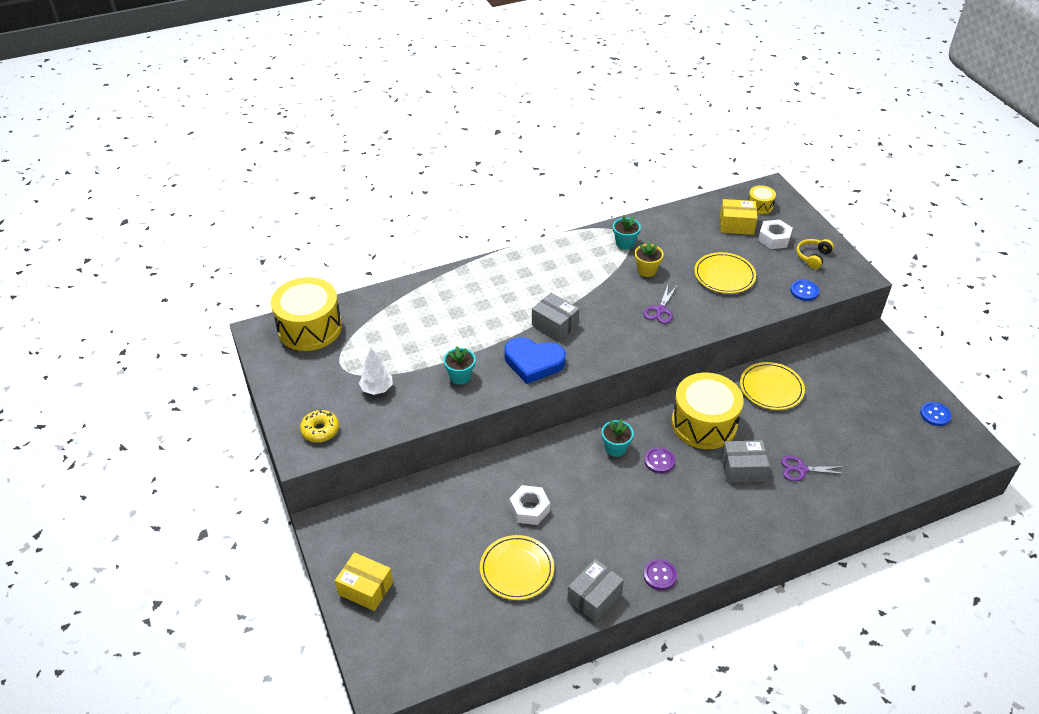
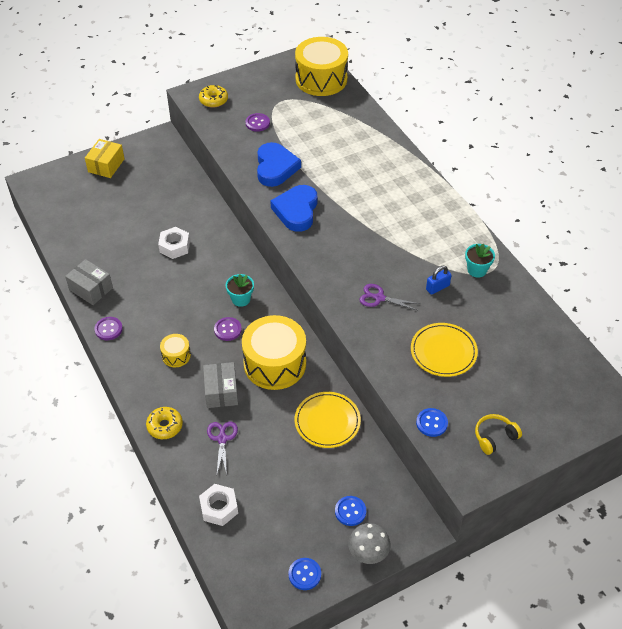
camera: 85 degrees right, 5 degrees up
white tree [359,348,393,395] -> purple button [245,113,270,132]
turquoise flower pot [443,346,476,385] -> blue heart [257,142,301,187]
yellow plate [480,535,554,600] -> none
grey box [532,293,579,341] -> none
yellow flower pot [635,241,664,277] -> blue padlock [426,266,452,295]
yellow box [720,199,757,235] -> none
yellow drum [748,185,776,214] -> yellow drum moved to [160,334,191,367]
white nut [758,220,793,249] -> white nut moved to [199,484,238,526]
yellow headphones [796,239,834,269] -> yellow headphones turned 60 degrees counterclockwise [475,414,522,455]
none -> yellow donut [146,407,183,439]
none -> blue button [335,496,366,526]
none -> grey mushroom [348,523,391,564]

